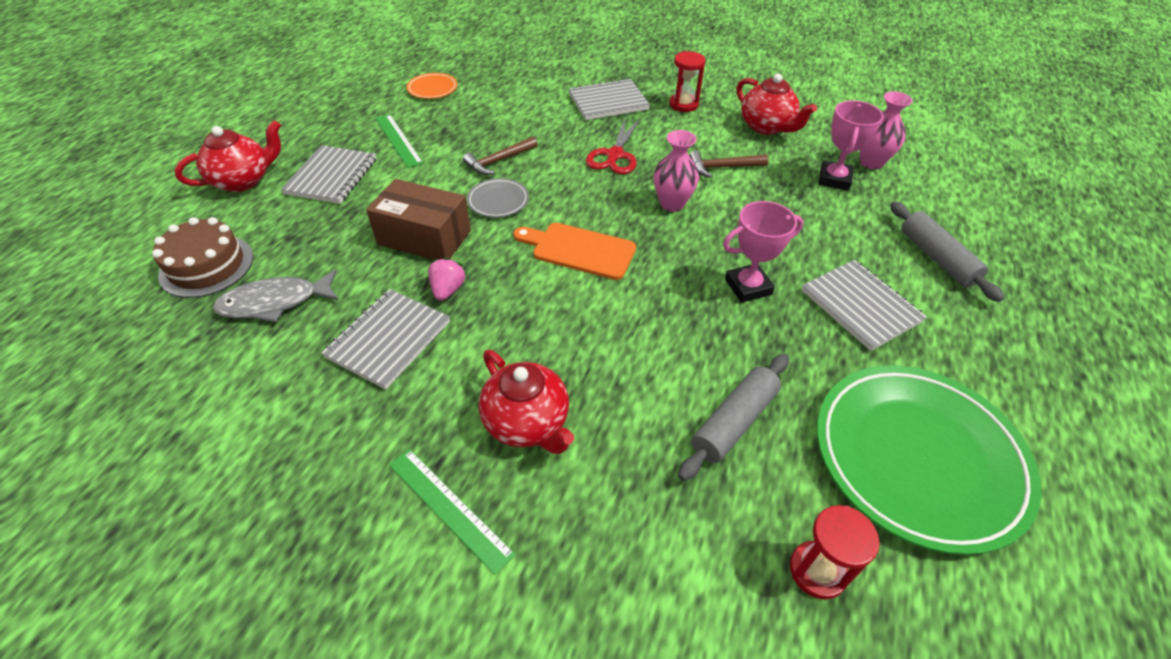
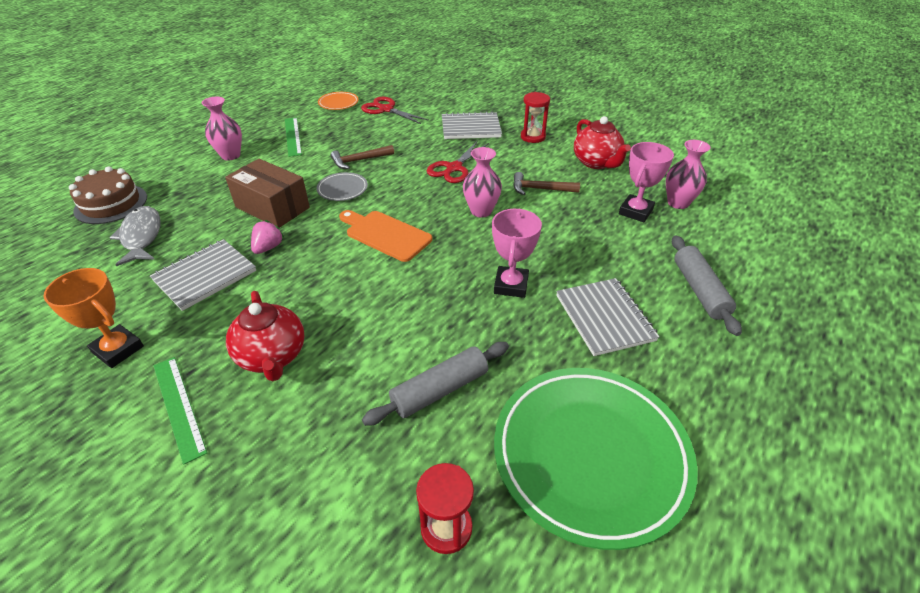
camera: 15 degrees right, 5 degrees down
red teapot [175,120,281,192] -> none
grey fish [213,270,338,322] -> grey fish turned 75 degrees clockwise [110,206,160,267]
grey notebook [281,145,376,204] -> pink vase [202,97,242,160]
pink trophy [723,201,803,303] -> pink trophy turned 75 degrees counterclockwise [492,209,542,298]
none -> orange trophy [43,268,144,368]
none -> red scissors [361,97,428,124]

